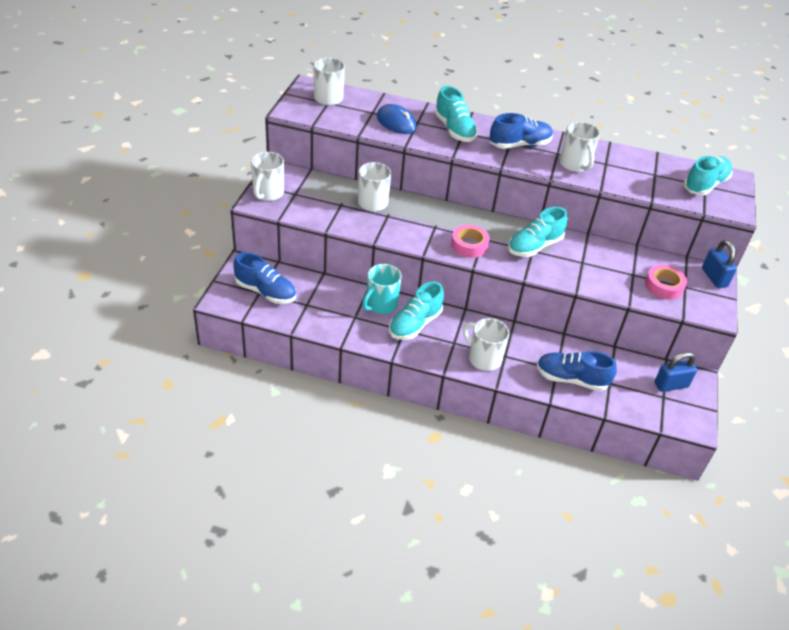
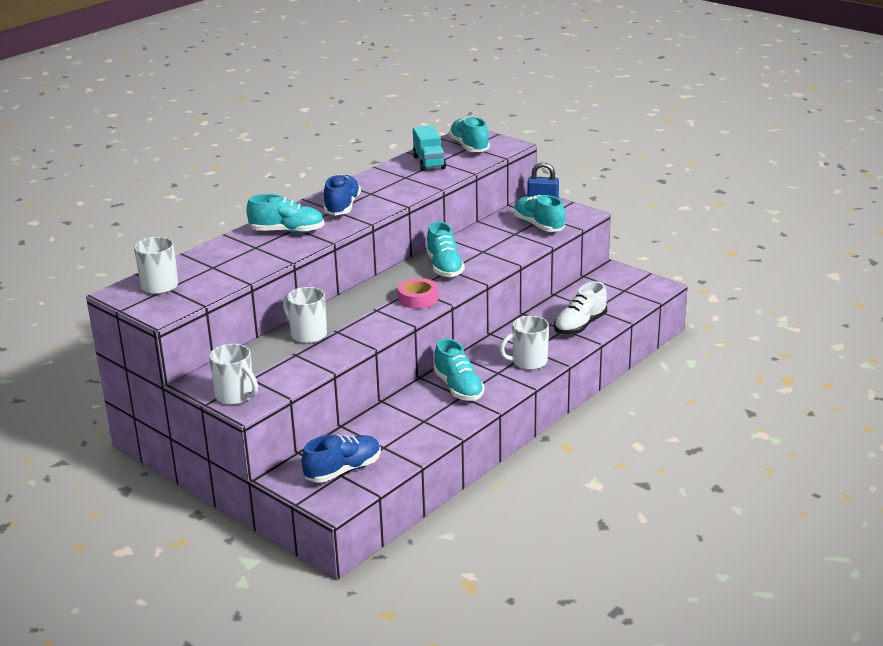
camera: 60 degrees left, 15 degrees down
turquoise mug [362,264,402,314] -> none
blue mouse [377,104,417,134] -> none
blue shoe [537,351,617,391] -> white shoe [554,281,607,335]
white mug [559,122,600,172] -> none
pink tape [645,265,687,300] -> turquoise shoe [513,195,565,232]
blue padlock [655,352,697,392] -> none
none -> turquoise truck [413,125,446,171]

